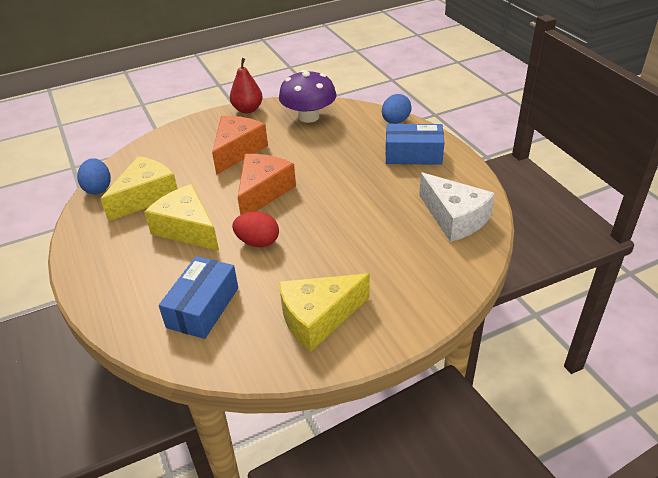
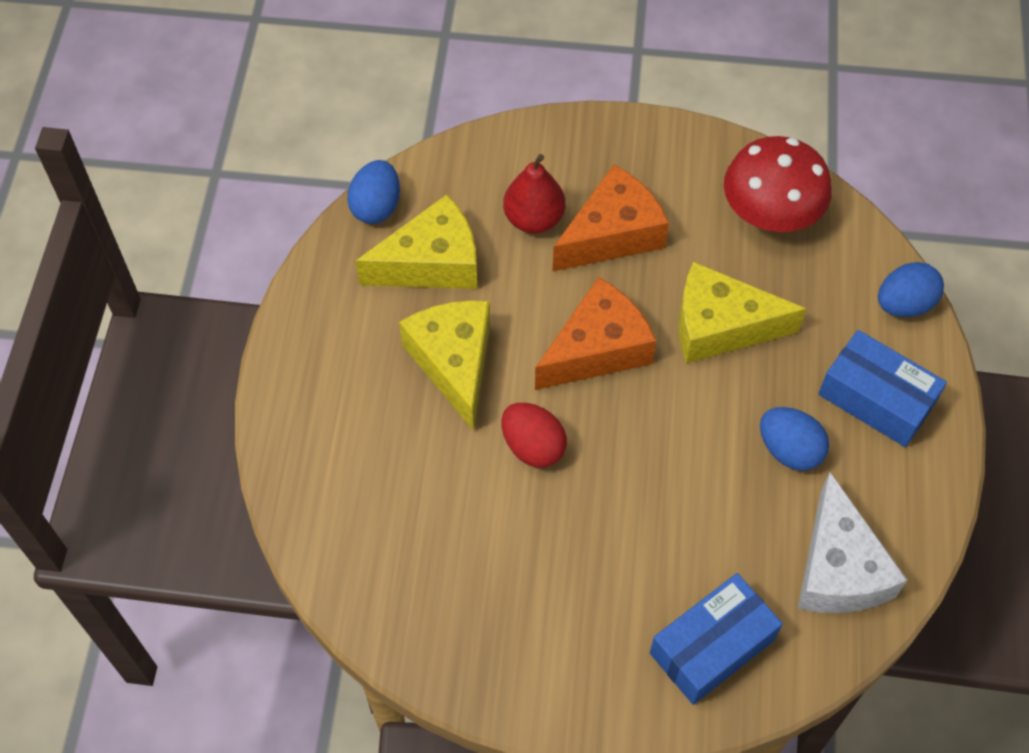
camera: 30 degrees right, 20 degrees up
blue box [159,256,238,339] -> blue box moved to [650,573,783,705]
red pear [230,58,263,114] -> red pear moved to [503,154,565,234]
purple mushroom [279,70,336,123] -> red mushroom [724,136,832,232]
yellow cheese [279,273,370,352] -> yellow cheese moved to [679,262,806,363]
none -> blue egg [760,407,829,471]

